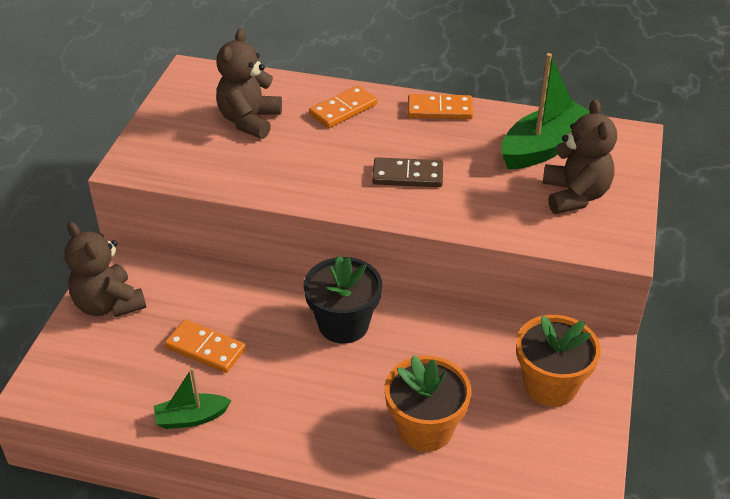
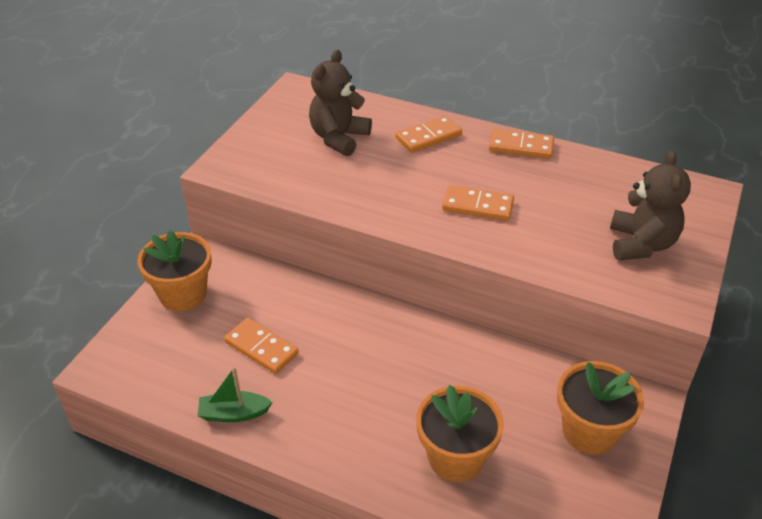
camera: 10 degrees right, 0 degrees up
brown teddy bear [65,222,146,317] -> orange flower pot [137,230,212,311]
black flower pot [304,256,382,344] -> none
brown domino [372,157,443,187] -> orange domino [442,185,514,221]
green boat [501,53,590,169] -> none

